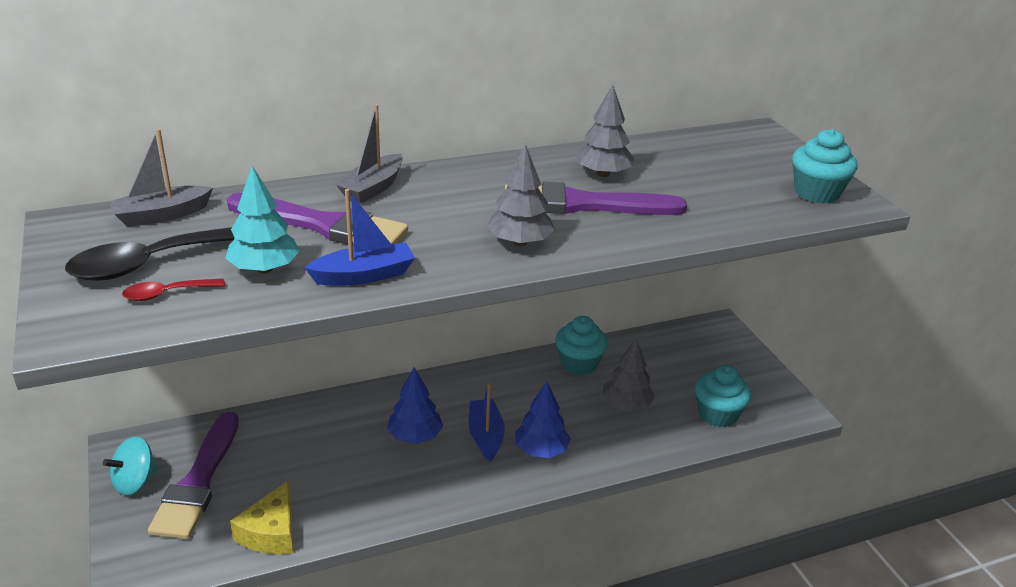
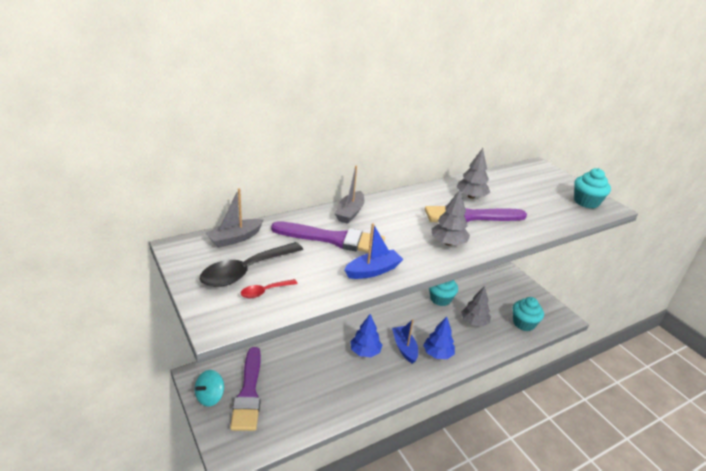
camera: 10 degrees left, 0 degrees up
turquoise tree [225,166,300,273] -> none
yellow cheese [230,481,293,554] -> none

